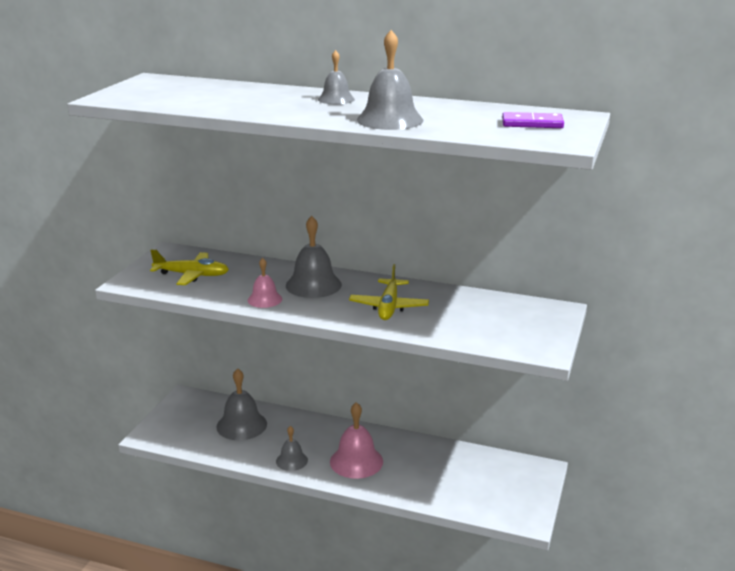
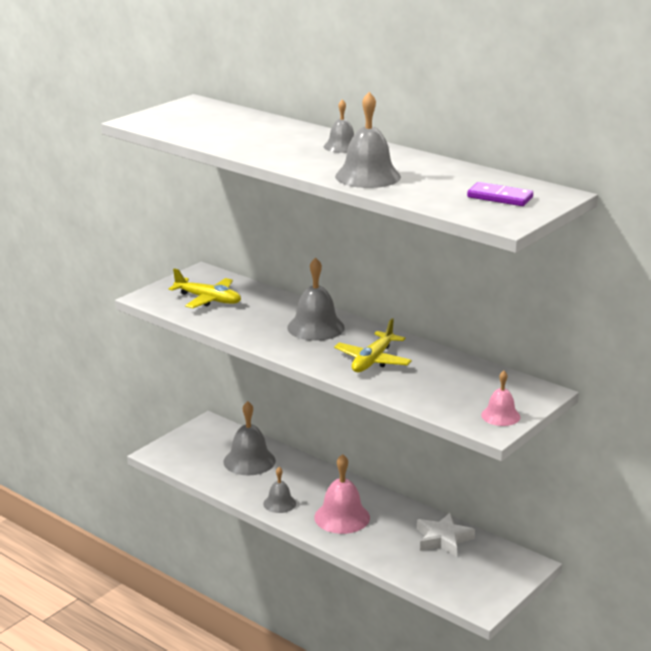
camera: 20 degrees right, 0 degrees up
pink bell [247,258,282,308] -> pink bell moved to [481,371,520,426]
none -> white star [417,513,475,557]

